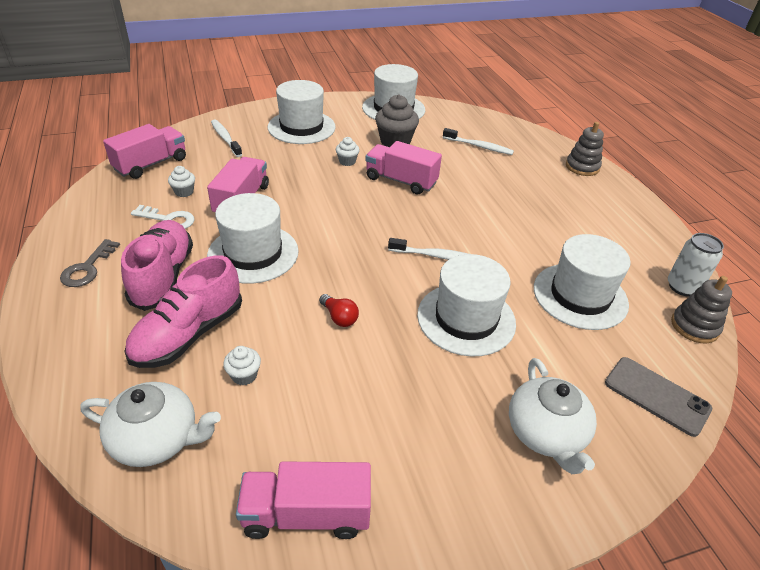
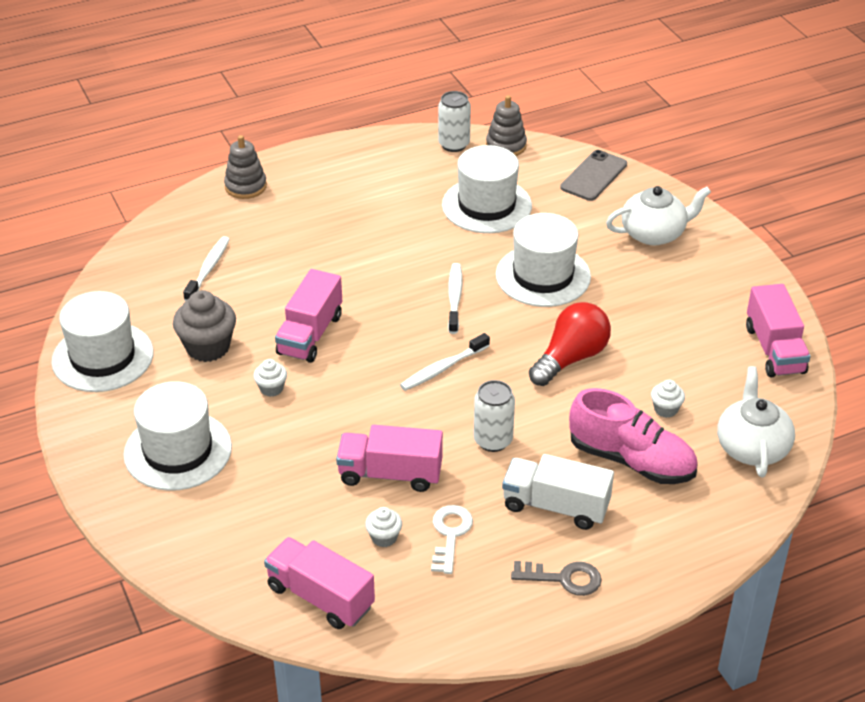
camera: 95 degrees left, 0 degrees up
pink shoe [121,220,193,311] -> white truck [502,454,614,530]
white hat [207,193,299,284] -> white can [473,380,515,452]
white toothbrush [211,119,242,157] -> white toothbrush moved to [400,333,490,391]
red light bulb [319,294,359,327] -> red light bulb [529,302,611,386], size x1.97

